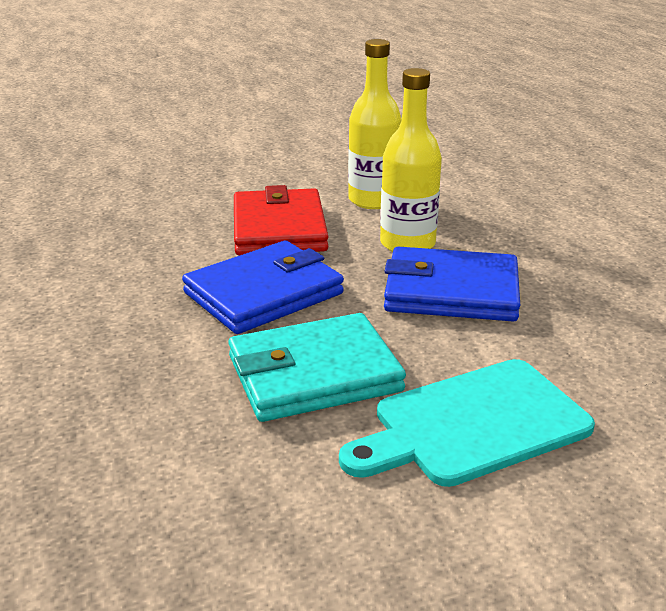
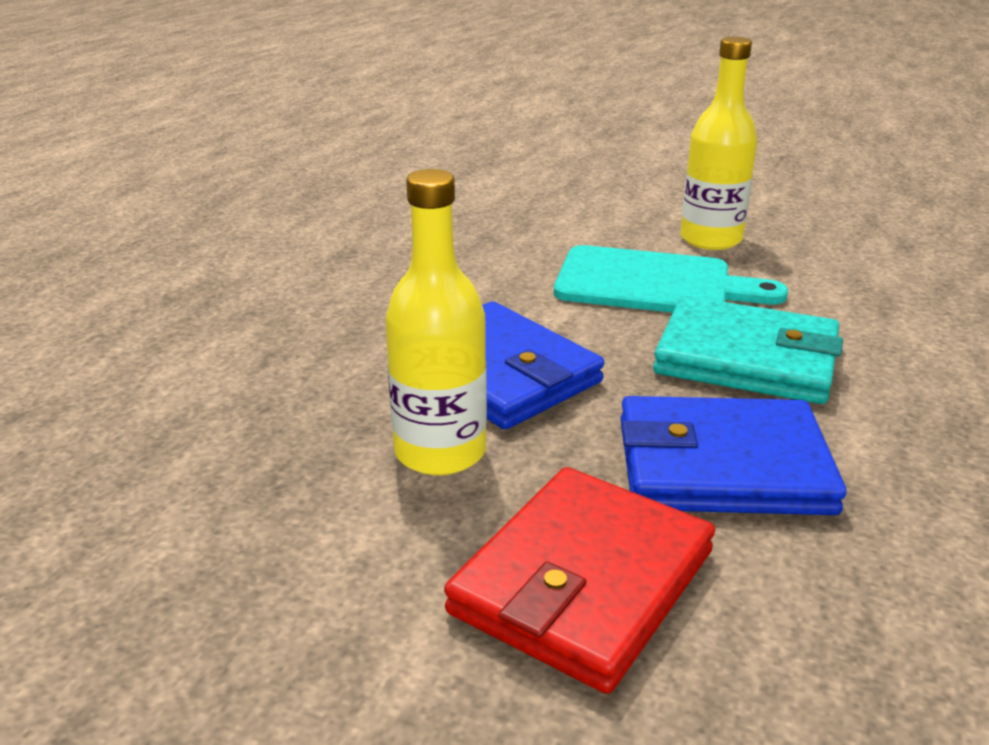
camera: 140 degrees left, 0 degrees up
yellow bottle [348,39,401,209] -> yellow bottle moved to [680,37,757,250]

